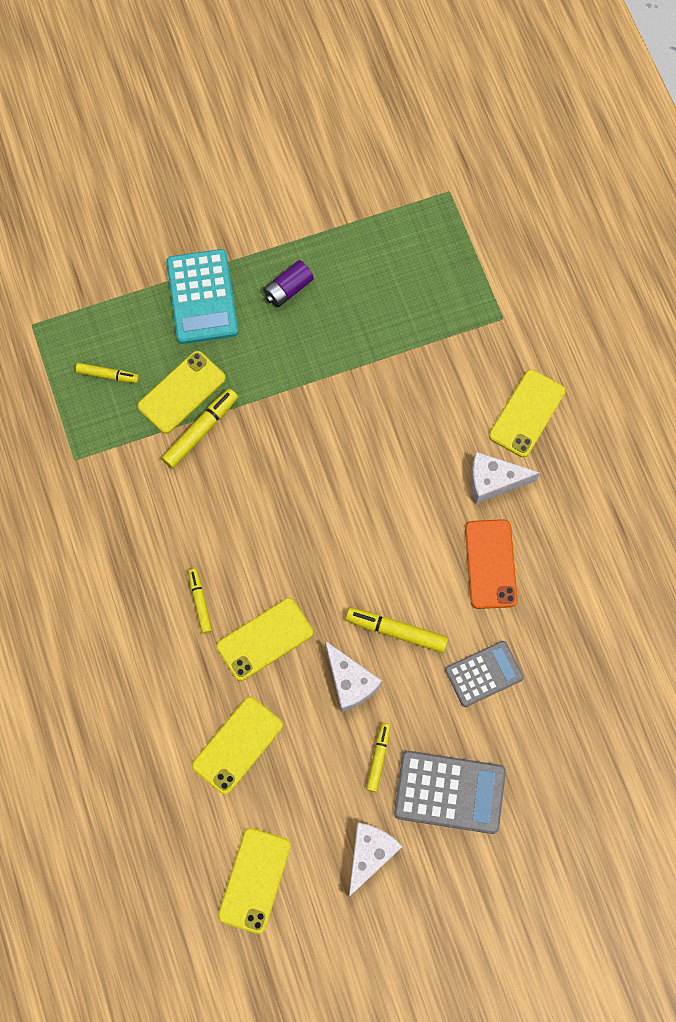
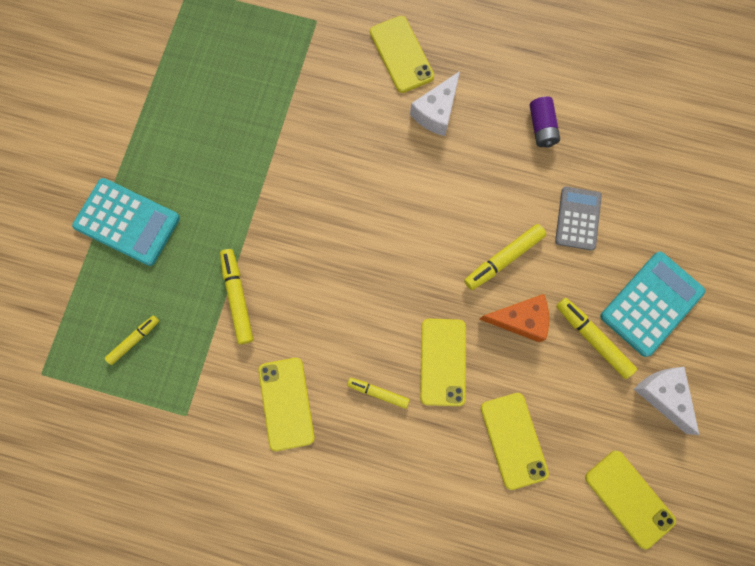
camera: 55 degrees left, 5 degrees up
yellow phone [138,351,226,434] -> yellow phone moved to [258,358,315,451]
purple battery [263,260,314,307] -> purple battery moved to [530,96,560,148]
white cheese [325,641,382,712] -> orange cheese [479,294,549,342]
yellow marker [366,723,390,792] -> yellow marker [556,298,637,379], size x1.55
grey calculator [394,751,506,834] -> turquoise calculator [600,252,705,357]
orange phone [465,519,518,609] -> none

